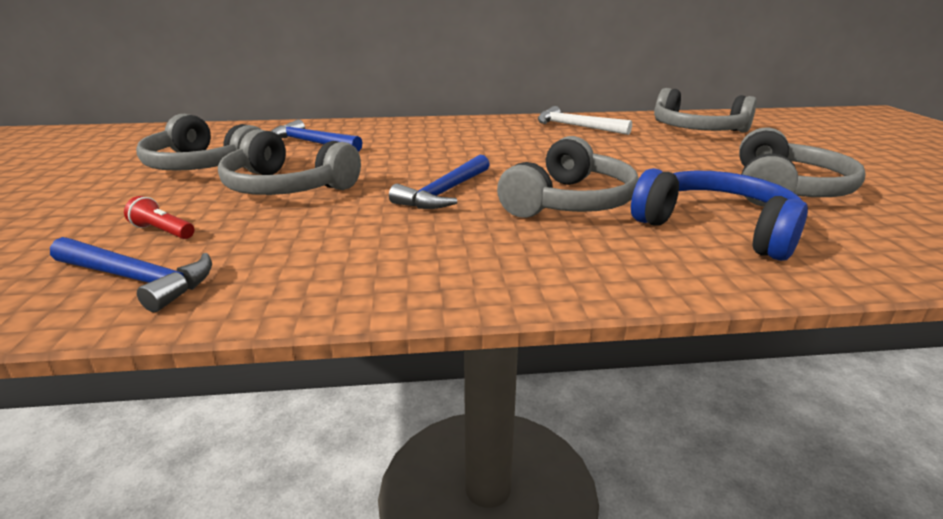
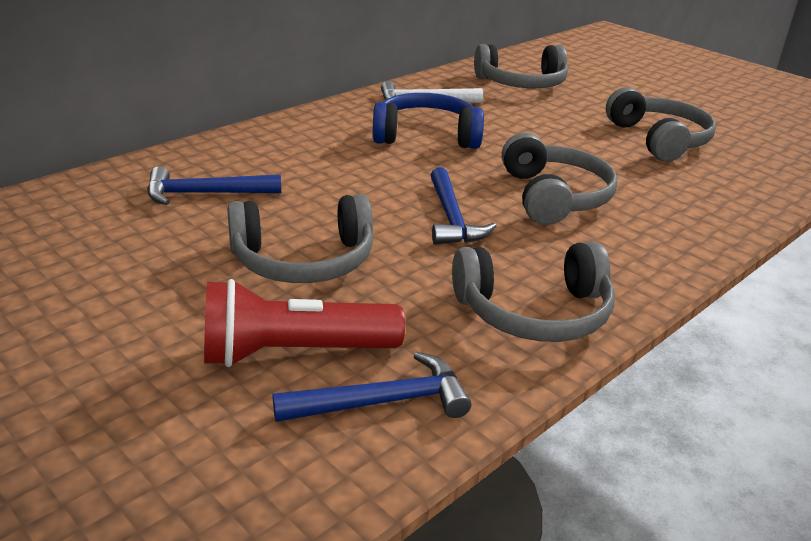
camera: 40 degrees left, 5 degrees up
red flashlight [124,196,194,239] -> red flashlight [204,279,405,367], size x2.30
grey headphones [136,114,262,171] -> grey headphones moved to [452,242,615,342]
blue headphones [631,168,808,261] -> blue headphones moved to [373,93,484,149]

